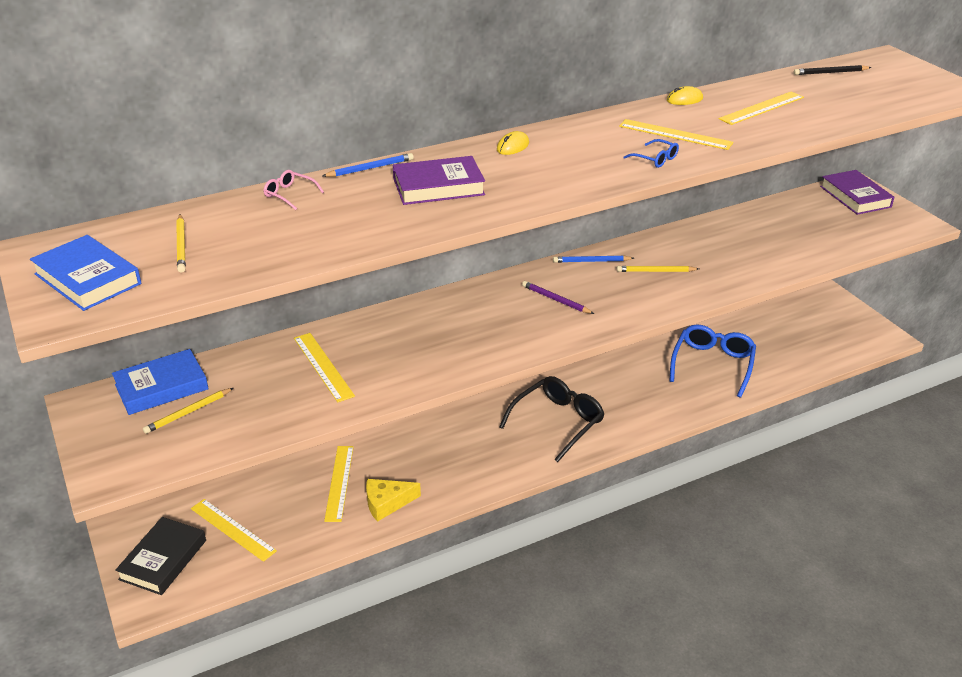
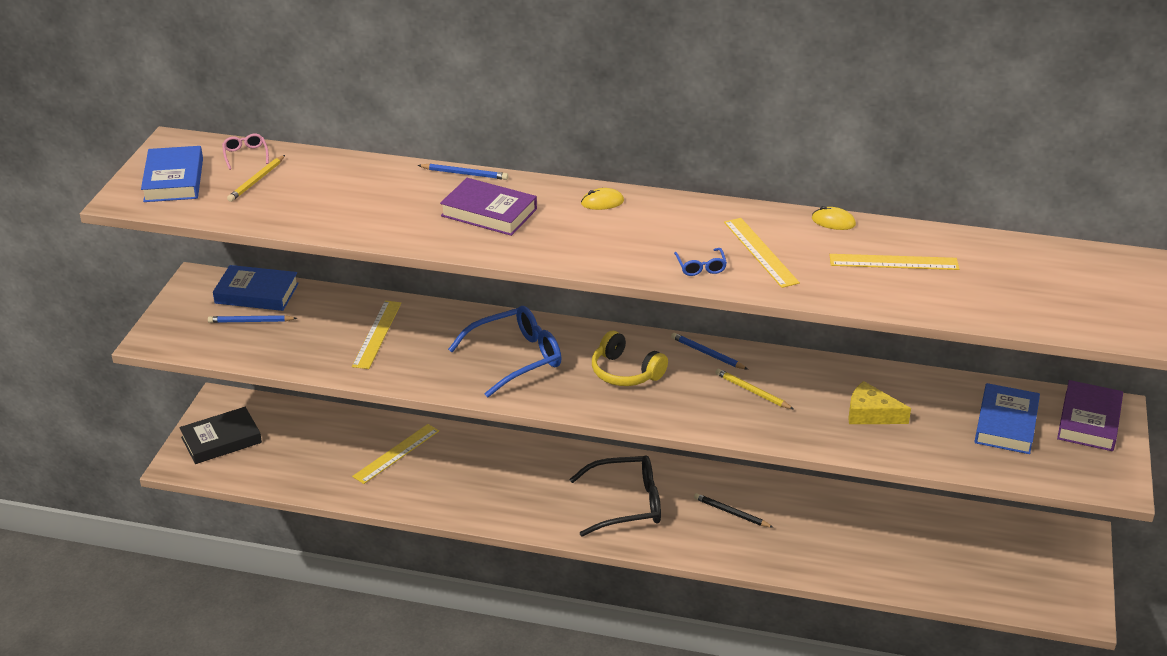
camera: 40 degrees right, 0 degrees up
yellow pencil [143,388,233,434] -> blue pencil [208,315,297,323]
yellow ruler [191,499,277,562] -> none
pink glasses [263,170,324,210] -> pink glasses moved to [222,134,269,170]
yellow cheese [366,479,421,522] -> yellow cheese moved to [848,381,911,424]
purple pencil [522,281,594,314] -> yellow headphones [592,331,668,386]
blue glasses [669,325,756,398] -> blue glasses moved to [448,306,561,397]
black pencil [794,65,872,75] -> black pencil moved to [694,493,774,528]
none -> blue book [974,383,1040,454]

